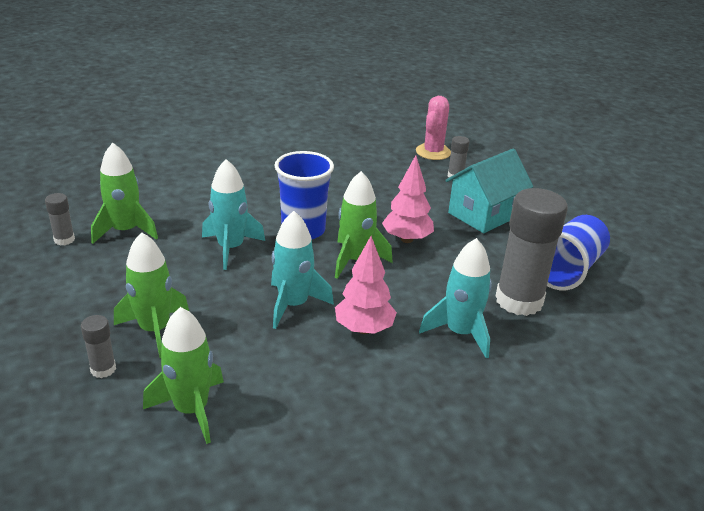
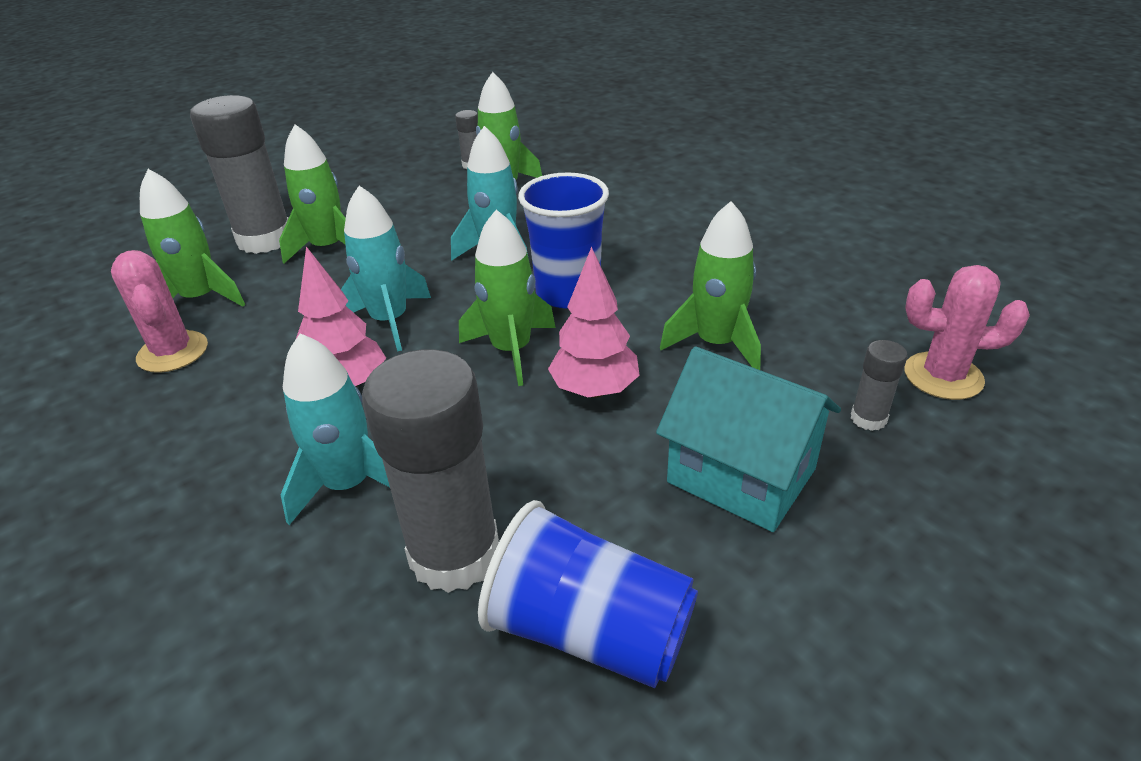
camera: 80 degrees right, 5 degrees up
grey glue stick [81,315,116,378] -> grey glue stick [190,95,289,254], size x2.24
none -> pink cactus [111,250,208,373]
none -> green rocket [660,201,761,370]

